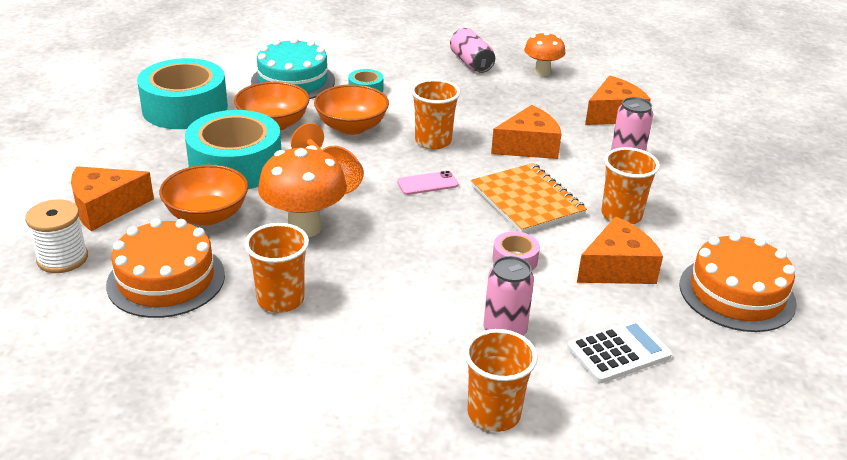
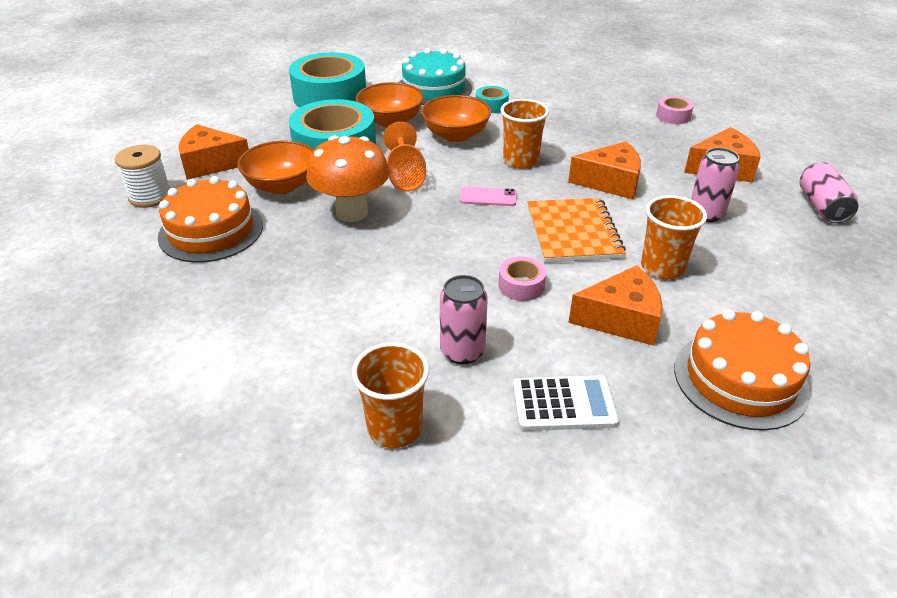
camera: 25 degrees right, 5 degrees up
orange cup [244,223,309,313] -> none
pink can [450,28,495,73] -> pink can moved to [799,162,858,223]
orange mushroom [524,32,565,76] -> pink tape [656,96,694,124]

